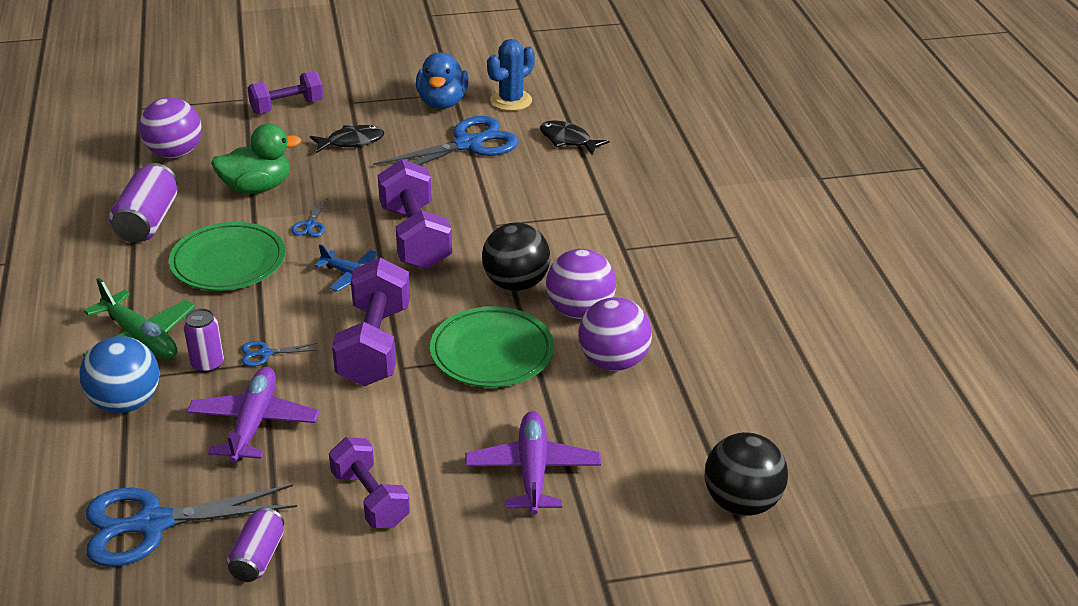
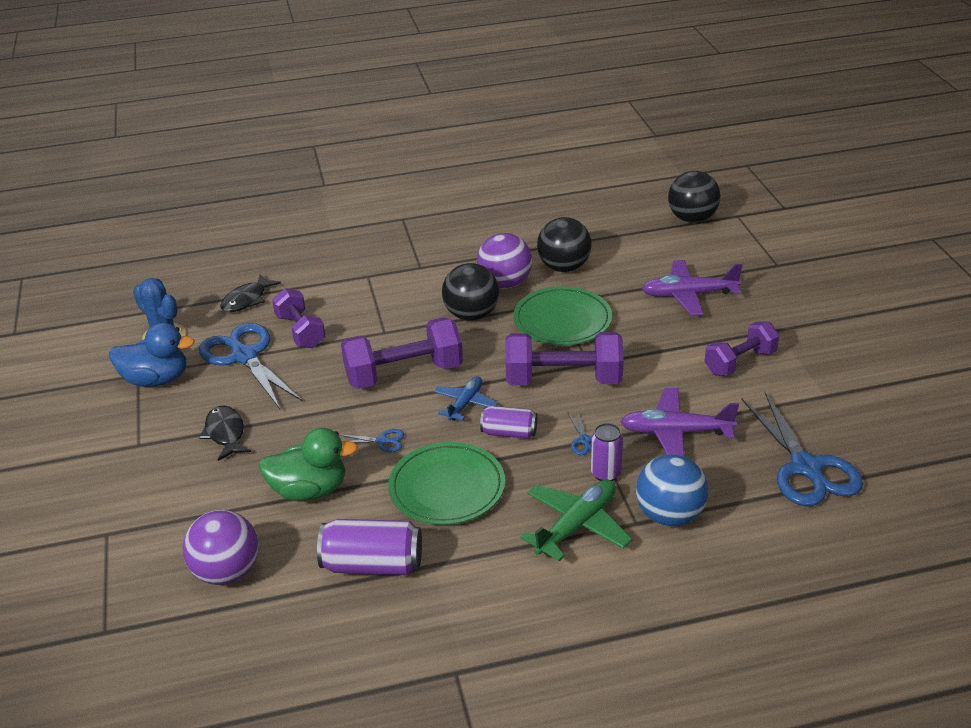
camera: 90 degrees left, 0 degrees up
green duck [211,123,301,194] -> green duck turned 105 degrees clockwise [259,428,358,501]
purple can [227,508,284,582] -> purple can moved to [480,406,537,439]
purple dumbbell [247,71,324,114] -> purple dumbbell moved to [272,288,326,348]
purple ball [578,297,652,371] -> black ball [537,217,592,272]

